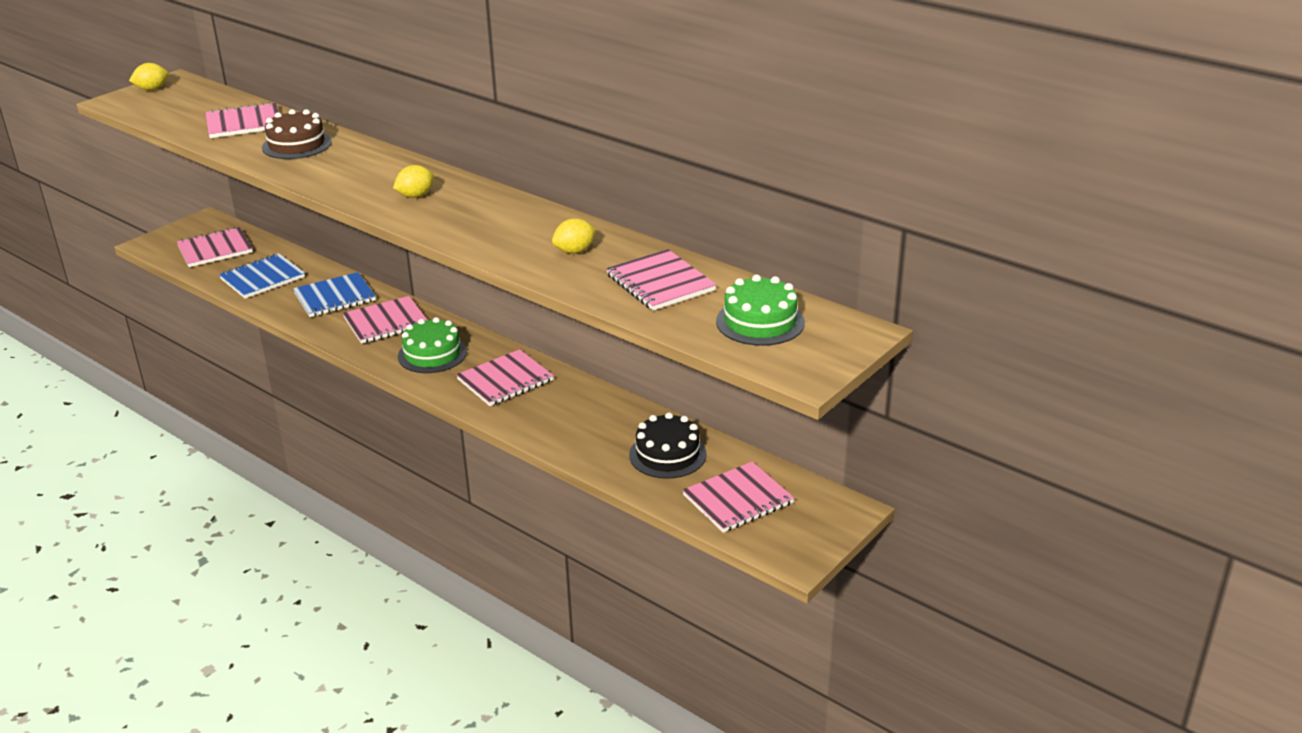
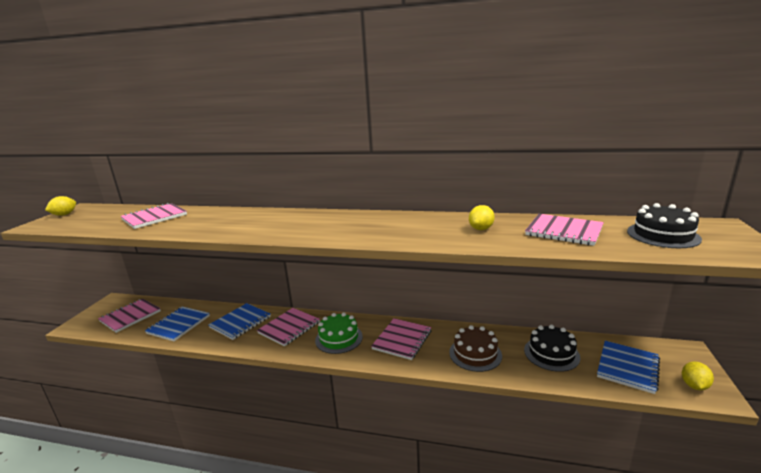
camera: 25 degrees left, 10 degrees down
brown cake [262,109,332,159] -> brown cake moved to [449,325,502,372]
yellow lemon [393,165,434,198] -> yellow lemon moved to [682,361,714,390]
pink notebook [683,462,794,533] -> blue notebook [597,341,660,394]
green cake [716,275,805,346] -> black cake [627,203,702,248]

